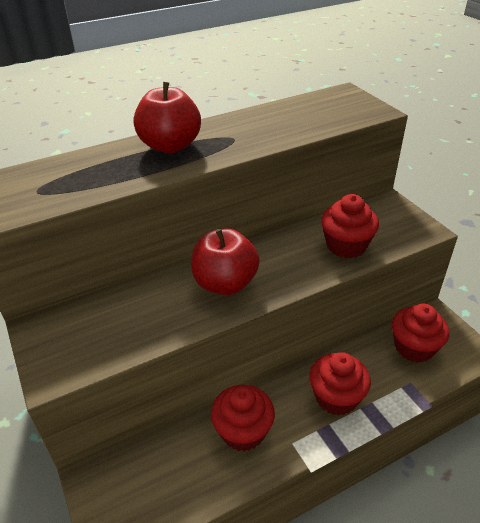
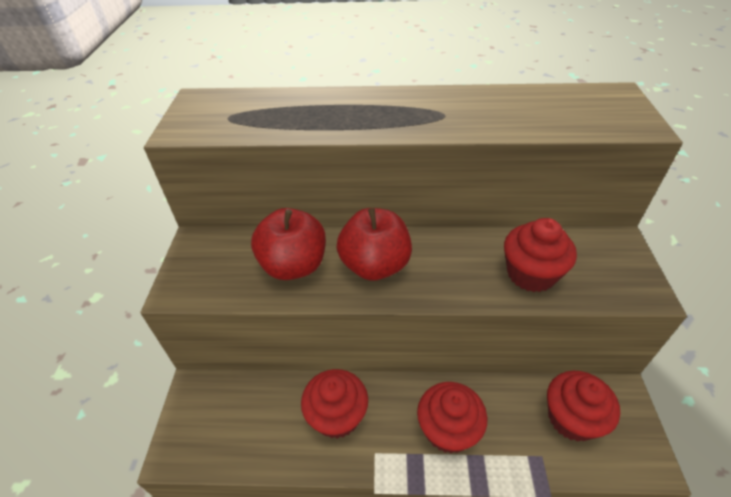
camera: 30 degrees right, 5 degrees up
red apple [133,82,201,153] -> red apple moved to [251,208,326,280]

